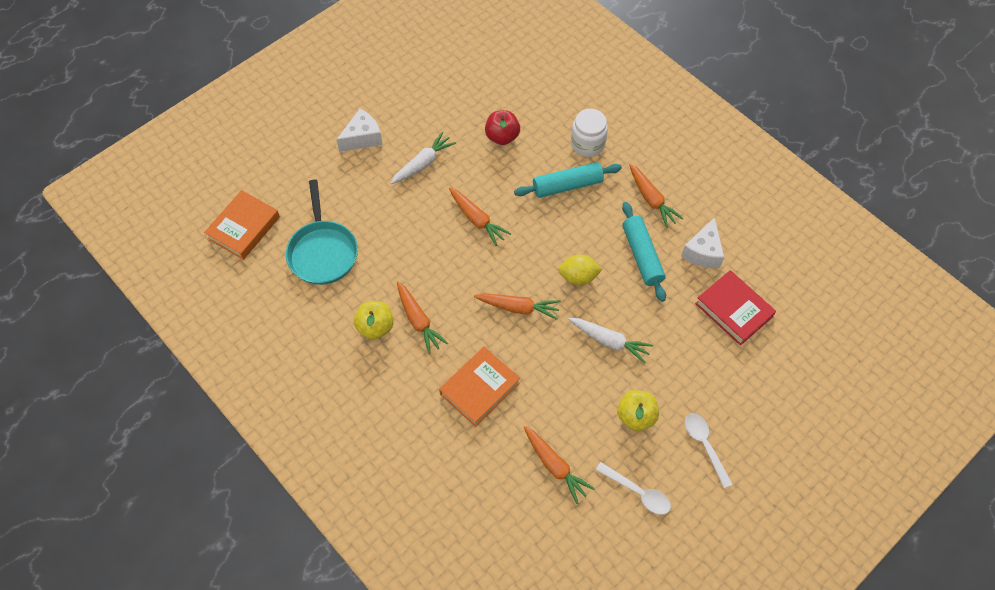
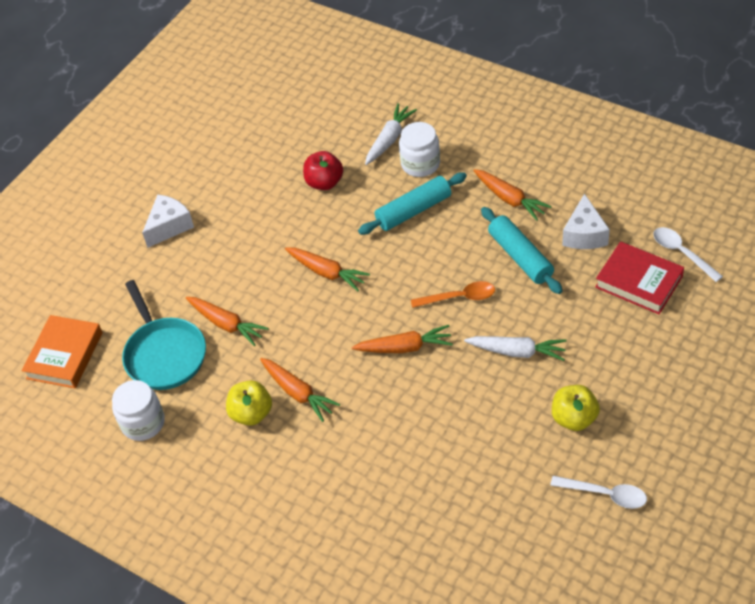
camera: 10 degrees left, 10 degrees down
white carrot [391,132,456,184] -> white carrot moved to [365,103,417,165]
orange book [439,347,520,427] -> none
orange carrot [524,426,595,504] -> orange carrot moved to [186,297,269,346]
yellow lemon [558,255,603,285] -> orange spoon [411,281,495,308]
white spoon [685,413,733,488] -> white spoon moved to [653,227,723,282]
none -> white jar [112,380,165,441]

